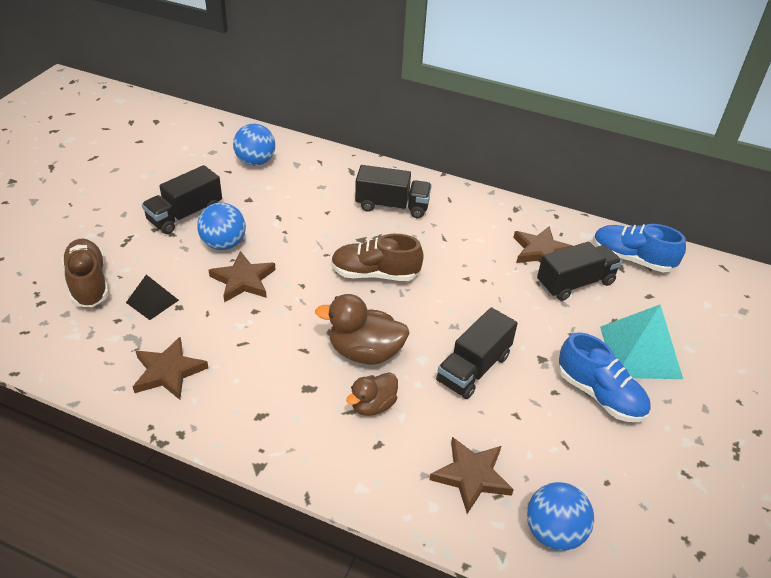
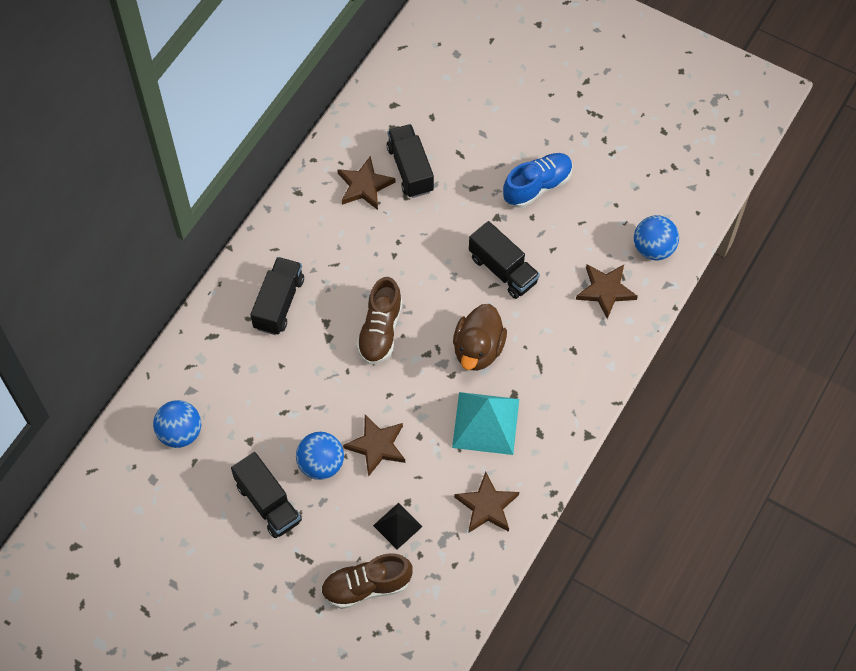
camera: 80 degrees left, 20 degrees up
brown duck [346,372,398,416] -> none
blue shoe [593,224,686,272] -> none
turquoise pyramid [600,305,683,379] -> turquoise pyramid moved to [452,392,519,455]

